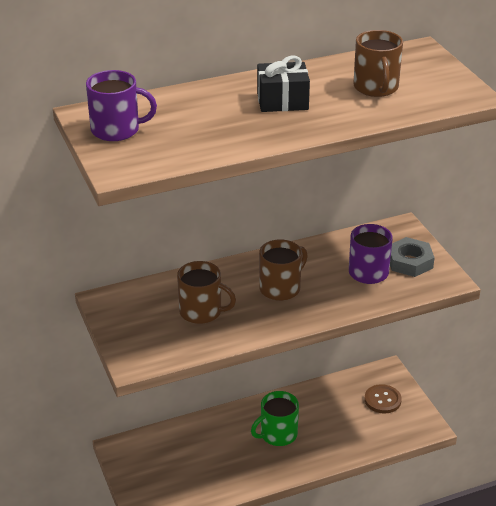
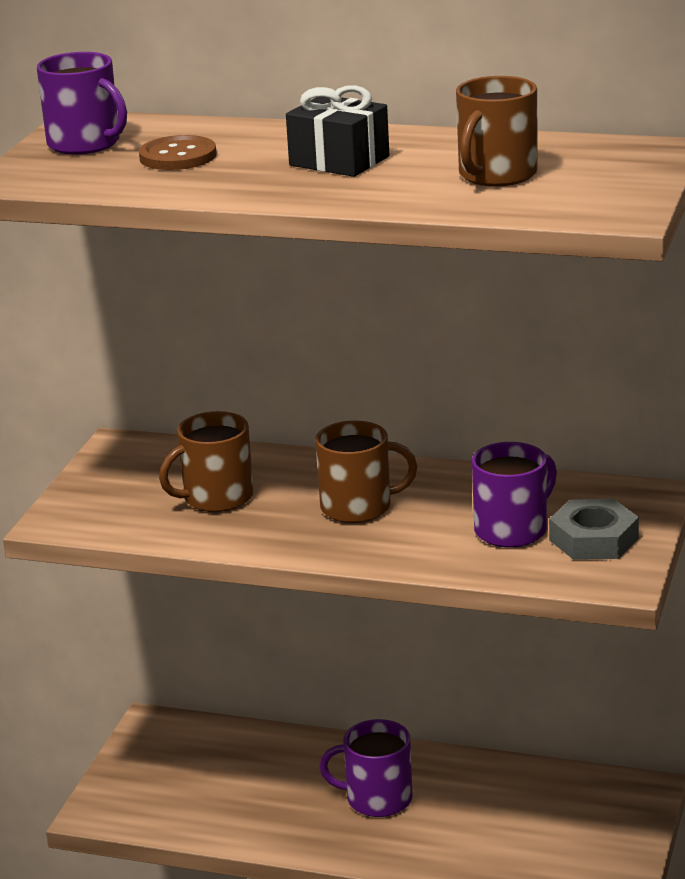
camera: 40 degrees right, 10 degrees down
brown mug [177,261,236,324] -> brown mug turned 90 degrees clockwise [159,411,253,512]
green mug [251,391,299,446] -> purple mug [319,719,413,817]
brown button [365,384,402,414] -> brown button moved to [139,135,217,170]

